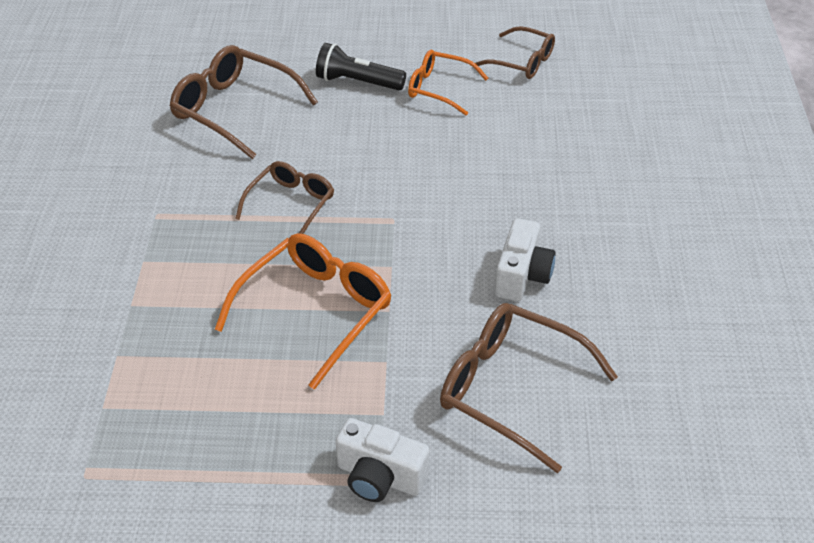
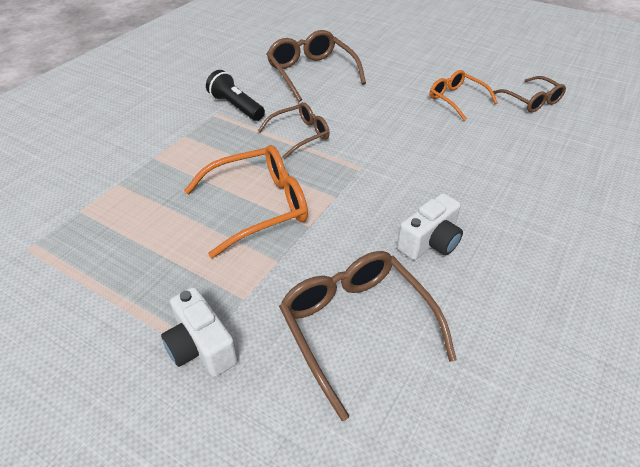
camera: 30 degrees right, 0 degrees up
black flashlight [316,43,406,90] -> black flashlight moved to [206,70,265,121]

